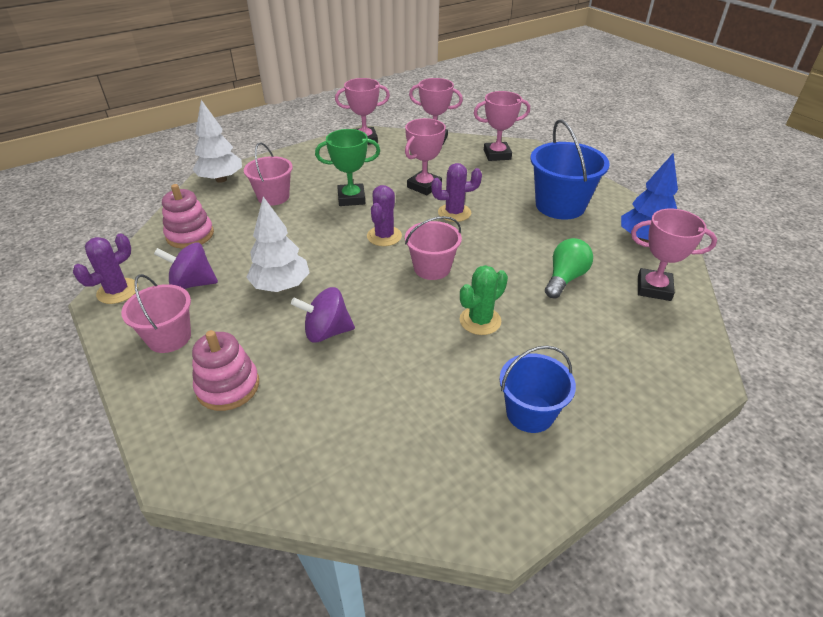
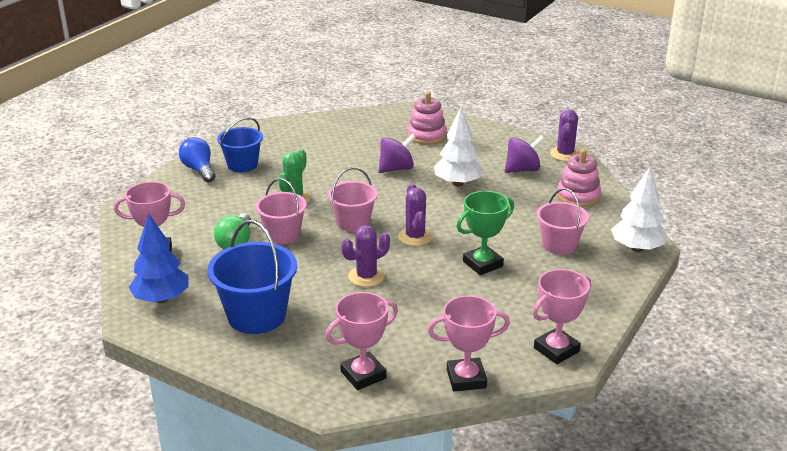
camera: 155 degrees right, 10 degrees down
pink bucket [121,274,191,353] -> pink bucket moved to [256,178,307,244]
pink trophy [405,118,446,195] -> none
none -> blue light bulb [179,137,215,182]

